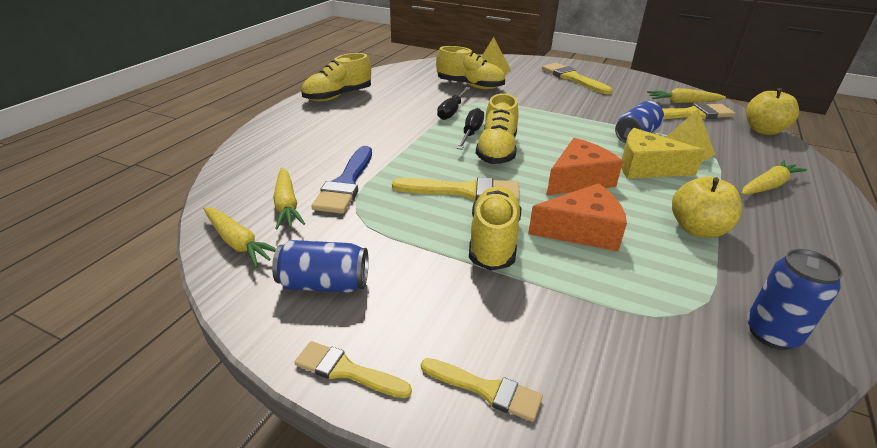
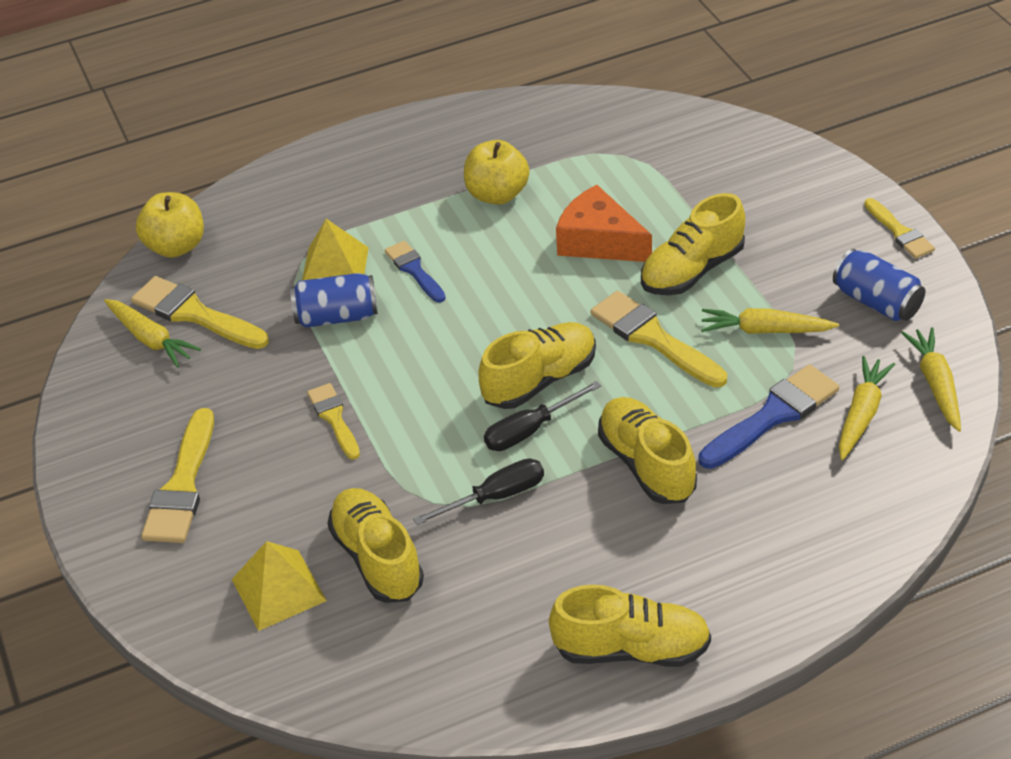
camera: 135 degrees left, 10 degrees up
yellow brush [421,358,543,422] -> yellow brush moved to [307,383,360,460]
orange cheese [546,138,623,196] -> none
yellow cheese [621,128,705,179] -> blue brush [385,241,446,302]
yellow carrot [741,160,807,195] -> yellow carrot moved to [701,308,839,334]
blue can [747,249,843,350] -> none
none -> yellow shoe [598,397,697,504]

